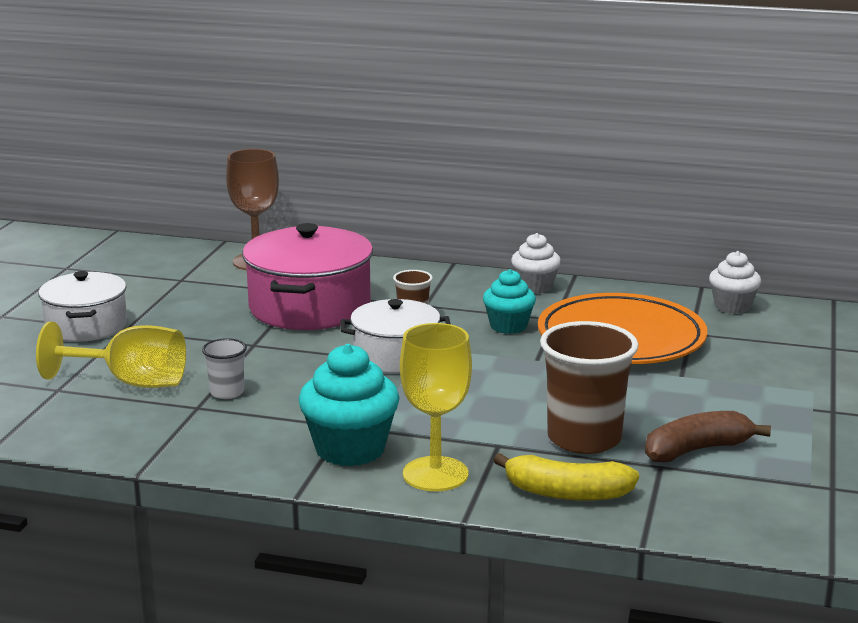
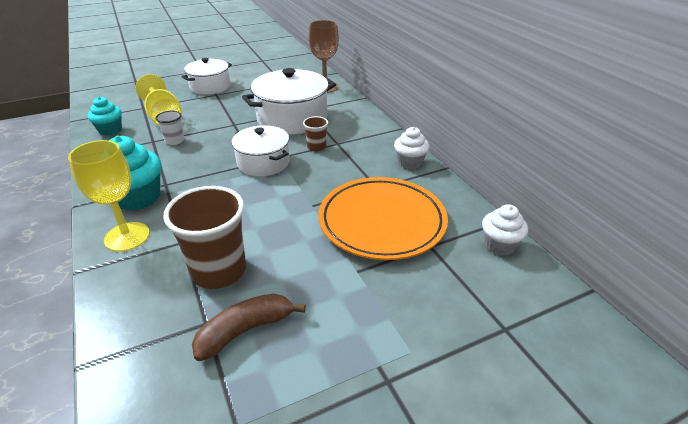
camera: 50 degrees right, 15 degrees up
pink pot [242,223,373,330] -> white pot [242,68,336,134]
turquoise cupcake [483,269,536,334] -> turquoise cupcake moved to [88,97,122,136]
yellow banana [493,453,639,501] -> none
brown banana [645,411,771,462] -> brown banana turned 60 degrees counterclockwise [192,294,306,361]

